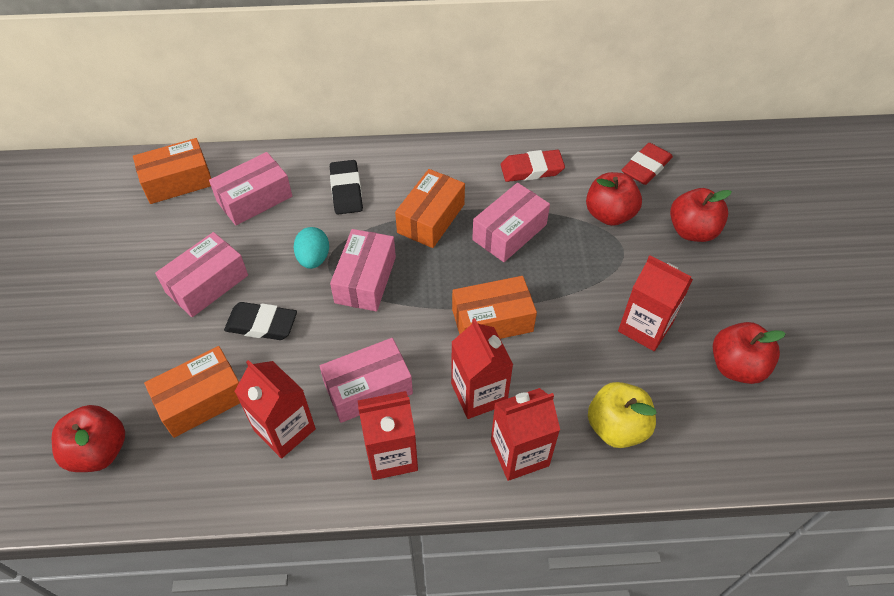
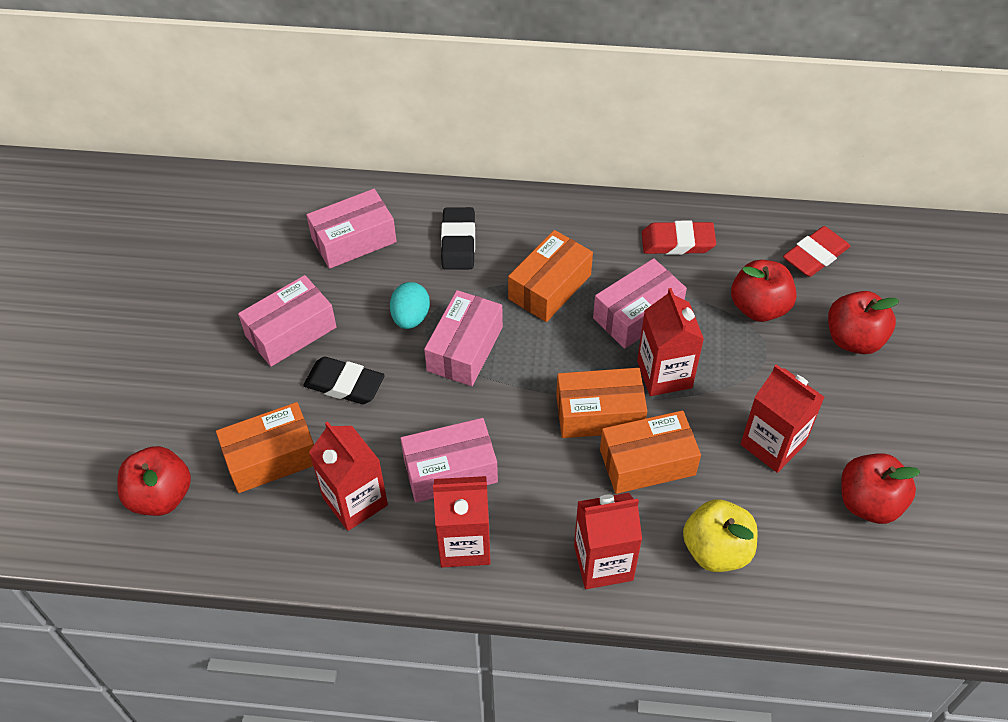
camera: 10 degrees right, 0 degrees up
orange box [133,138,211,204] -> orange box moved to [600,410,701,494]
red carton [451,318,513,419] -> red carton moved to [637,288,704,396]

